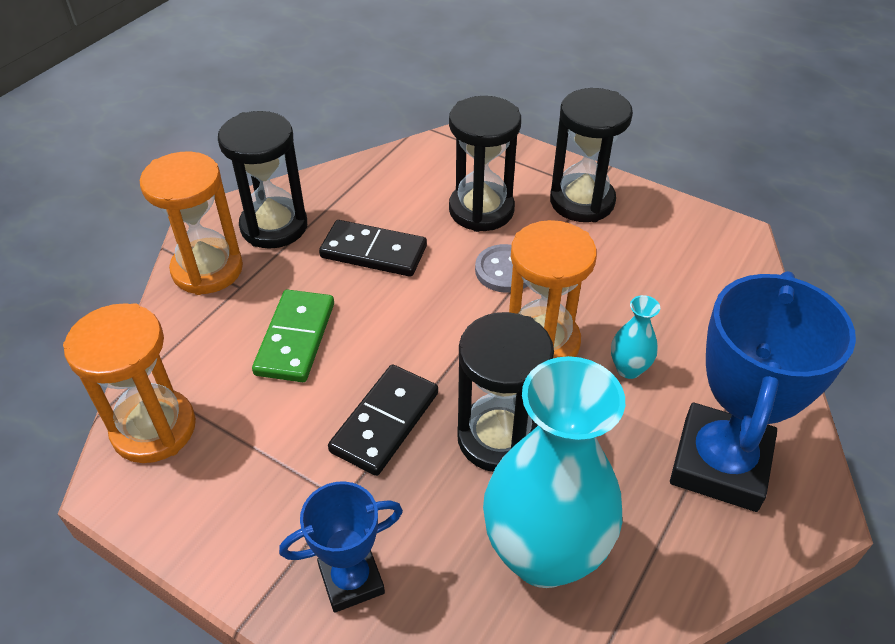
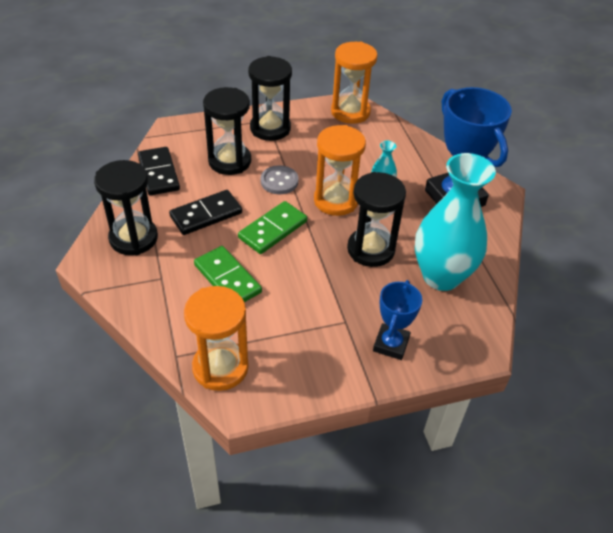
camera: 50 degrees left, 0 degrees up
orange hourglass [140,152,243,295] -> orange hourglass moved to [331,42,377,124]
black domino [328,364,438,476] -> black domino moved to [138,147,180,195]
none -> green domino [238,201,307,254]

